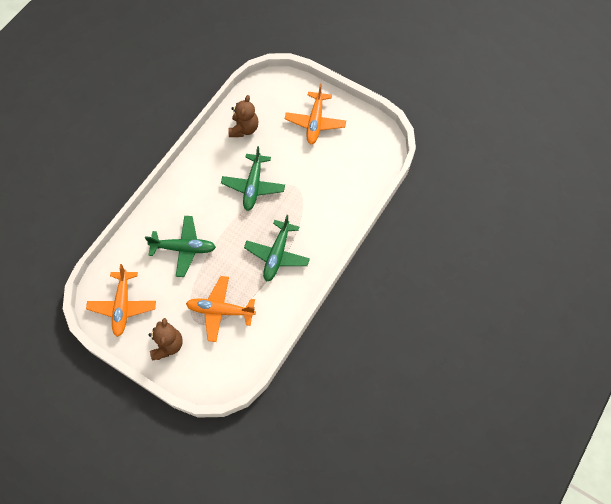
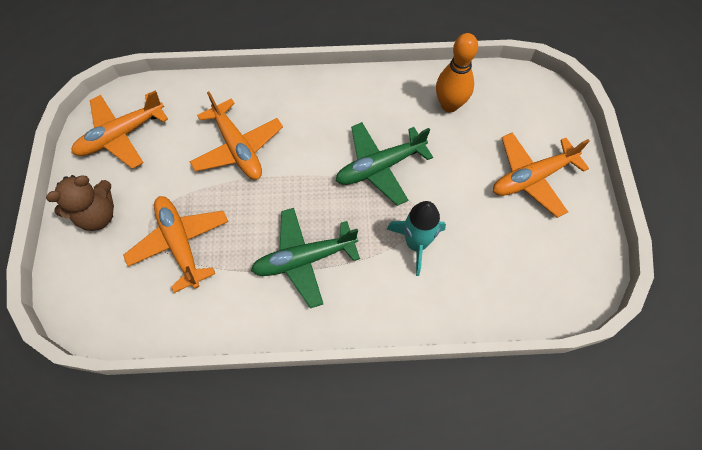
camera: 55 degrees right, 0 degrees up
green plane [145,216,216,277] -> orange plane [189,91,283,180]
brown teddy bear [228,95,258,137] -> orange bowling pin [436,33,478,112]
none -> turquoise rocket [386,201,446,276]

